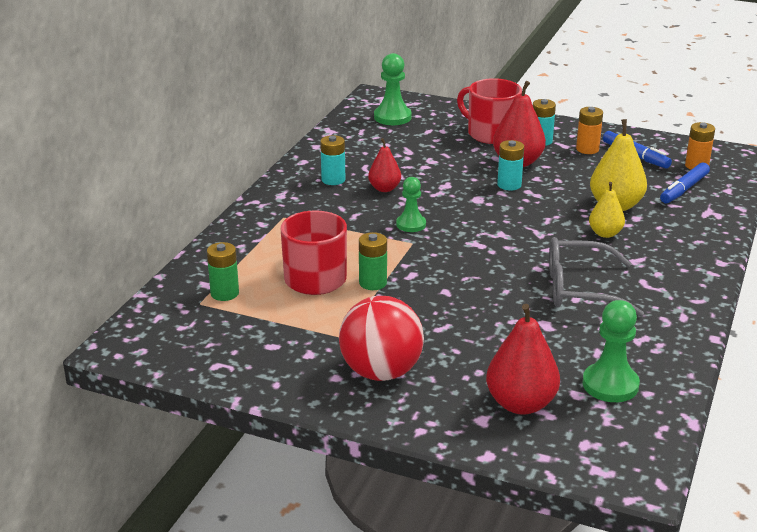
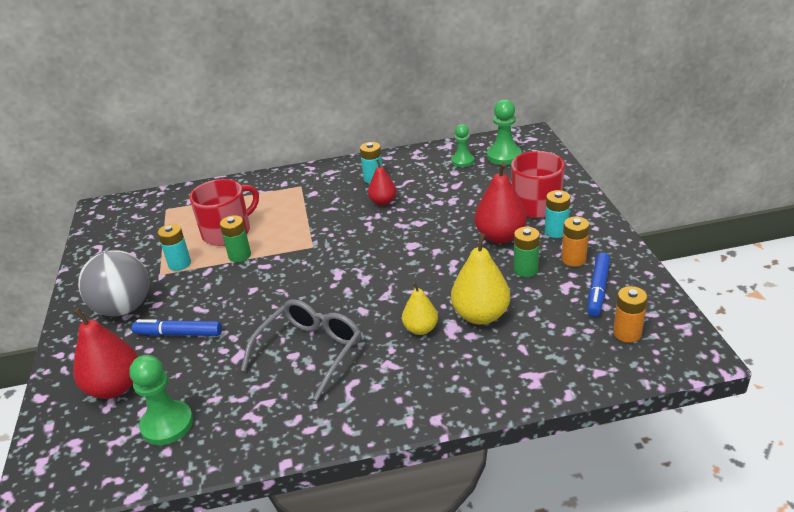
camera: 60 degrees right, 5 degrees up
green battery [207,242,239,301] -> green battery moved to [514,227,540,277]
red ball [339,296,424,381] -> grey ball [78,250,149,317]
green pawn [396,177,426,232] -> green pawn moved to [451,124,474,167]
turquoise battery [497,140,524,191] -> turquoise battery moved to [157,224,191,271]
grey glasses [549,237,644,317] -> grey glasses turned 60 degrees clockwise [241,299,361,401]
blue marker [660,162,710,203] -> blue marker moved to [132,319,222,336]

